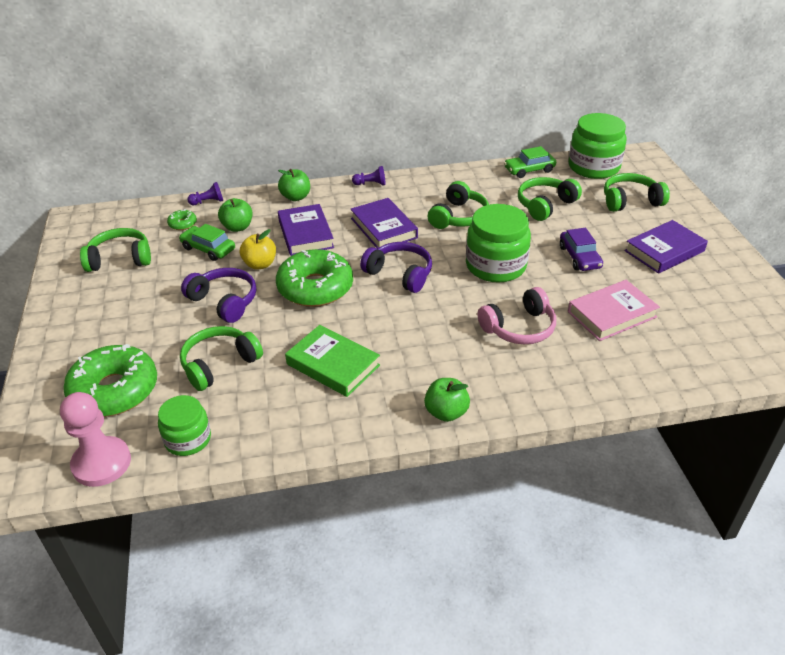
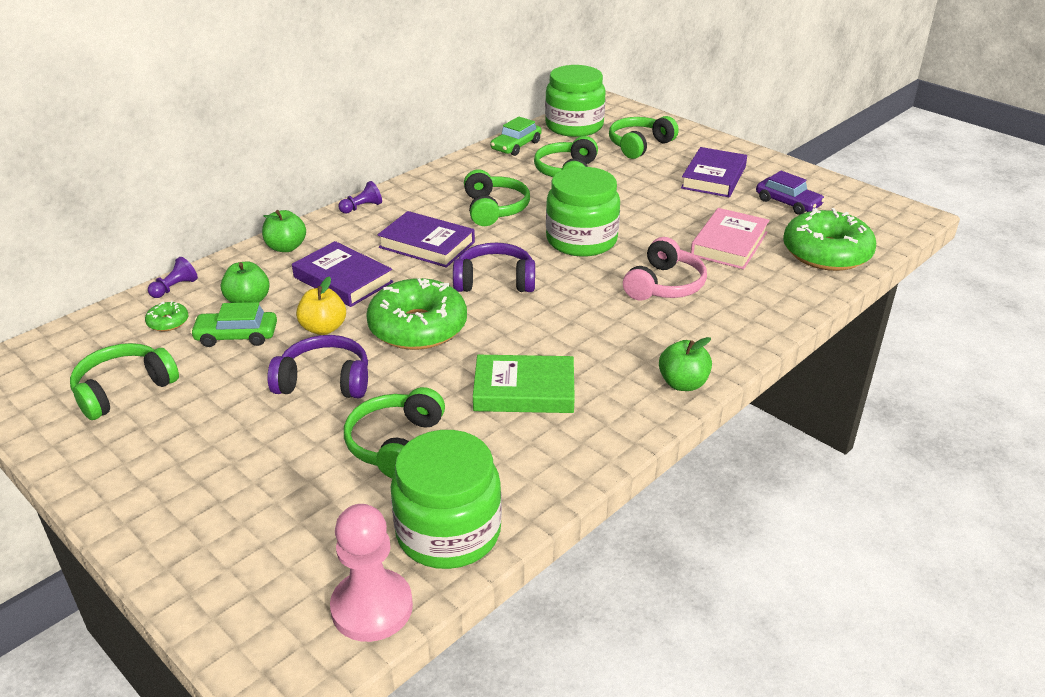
camera: 35 degrees left, 5 degrees down
green donut [63,344,157,417] -> green donut moved to [783,208,876,271]
green jar [158,395,211,456] -> green jar [391,430,502,569], size x1.66
purple car [560,228,603,271] -> purple car moved to [756,171,825,215]

